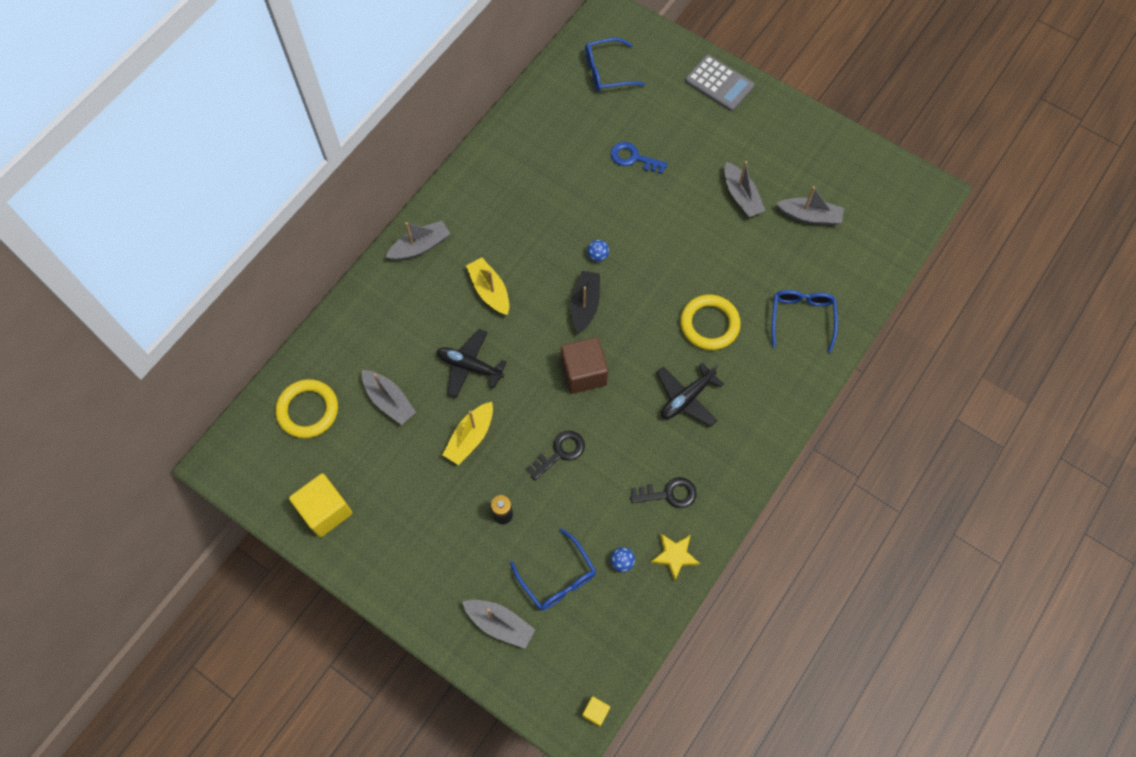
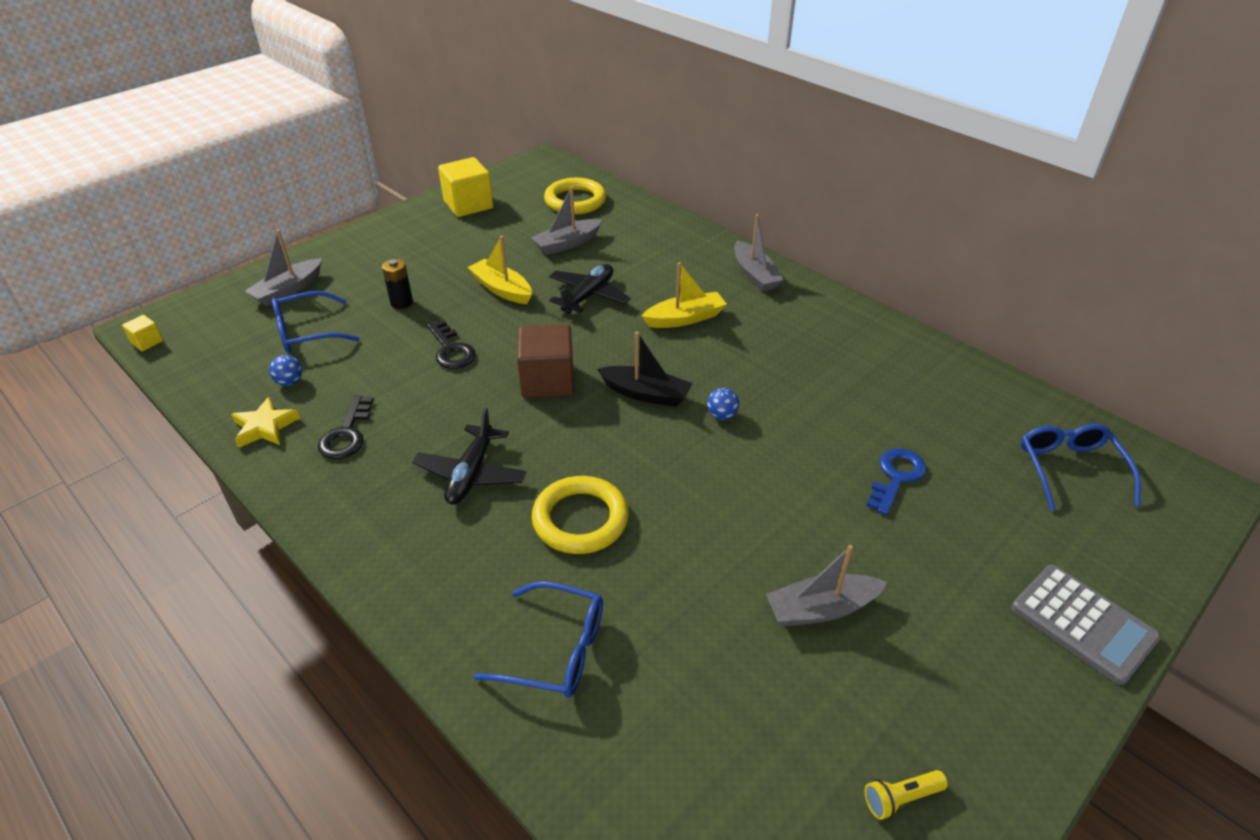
camera: 100 degrees right, 25 degrees down
black plane [657,363,724,427] -> black plane turned 135 degrees counterclockwise [413,408,527,505]
grey calculator [685,55,755,111] -> grey calculator turned 90 degrees counterclockwise [1011,565,1161,685]
grey boat [776,186,844,225] -> none
none -> yellow flashlight [864,770,948,820]

